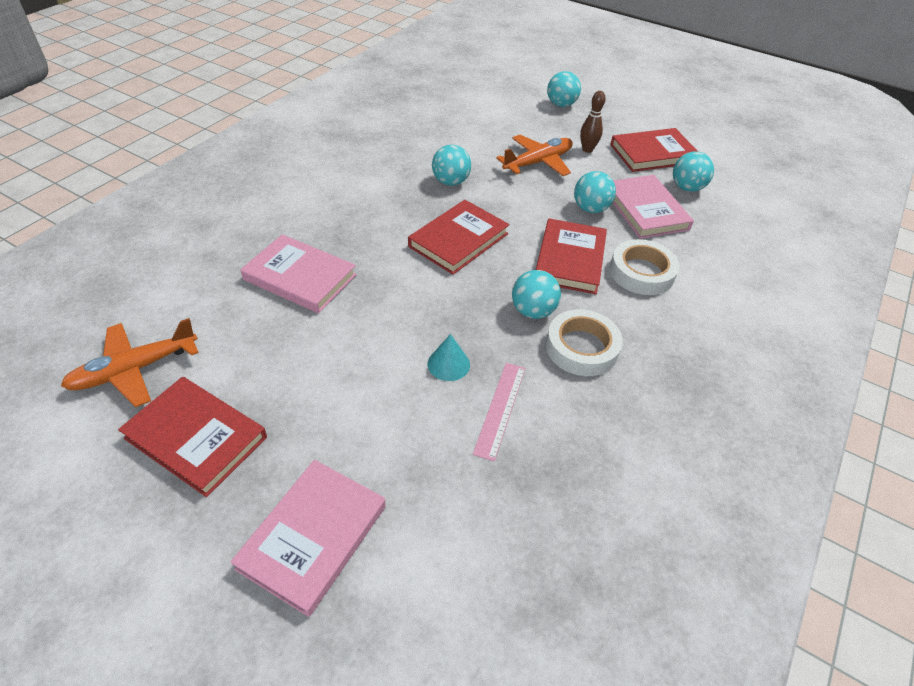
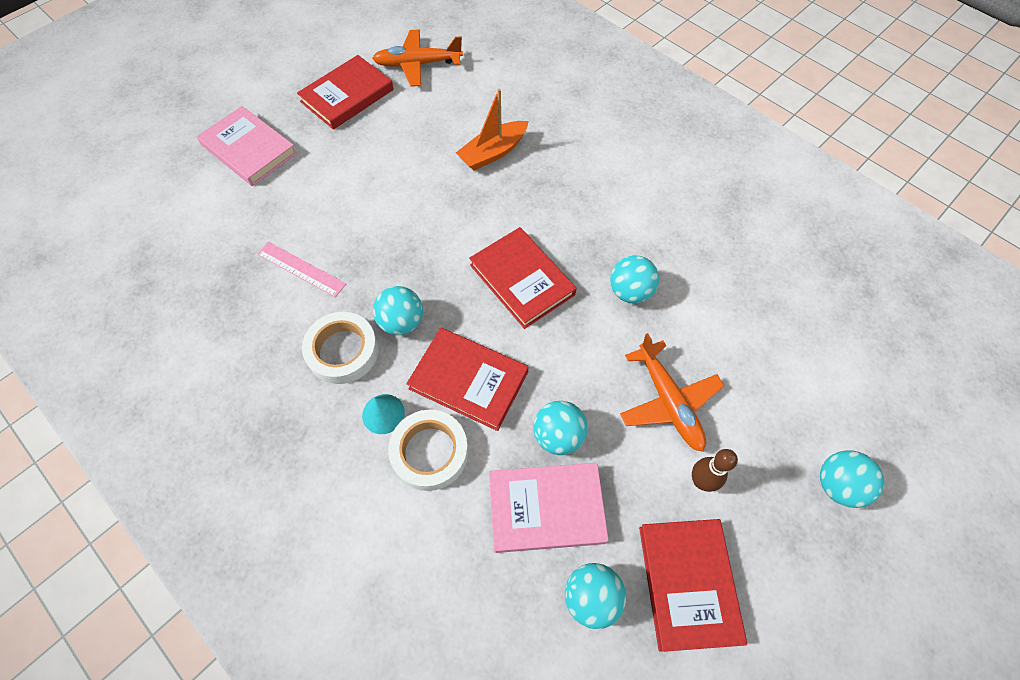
camera: 105 degrees right, 15 degrees up
orange plane [61,318,199,407] -> orange plane turned 75 degrees counterclockwise [372,29,463,87]
pink book [240,234,357,313] -> orange boat [456,89,529,170]
turquoise cone [428,334,470,381] -> turquoise cone moved to [362,394,405,434]

